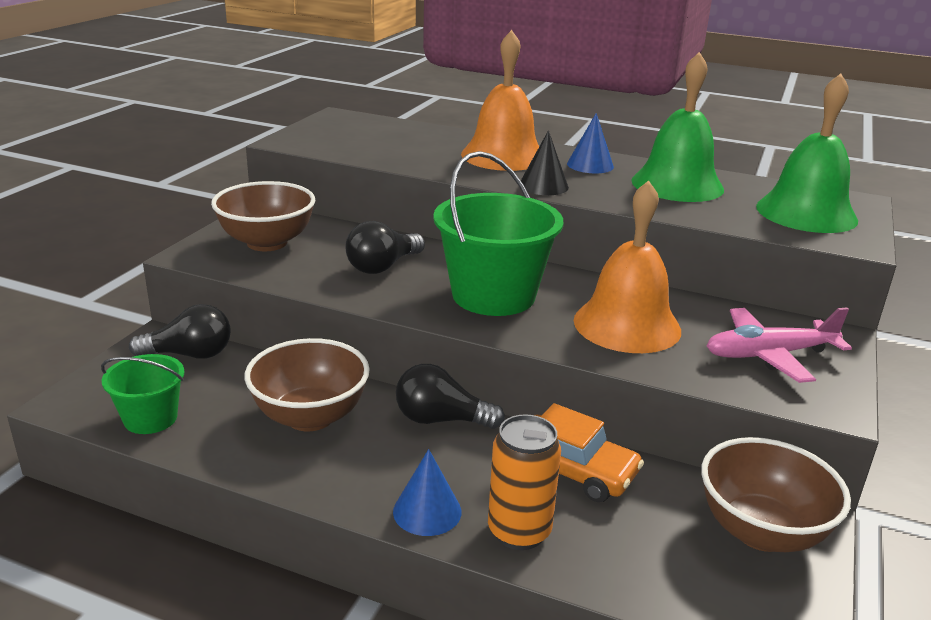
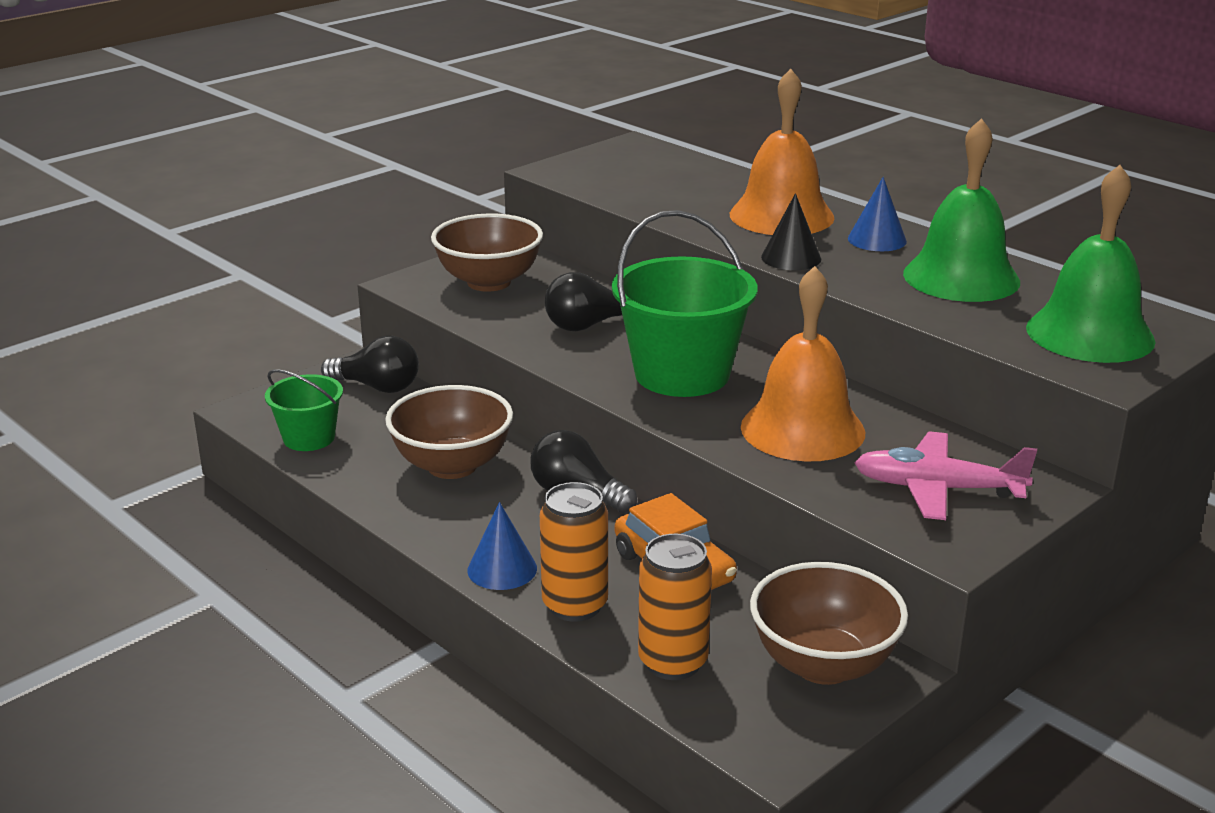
camera: 25 degrees right, 0 degrees up
none -> orange can [638,534,712,680]

